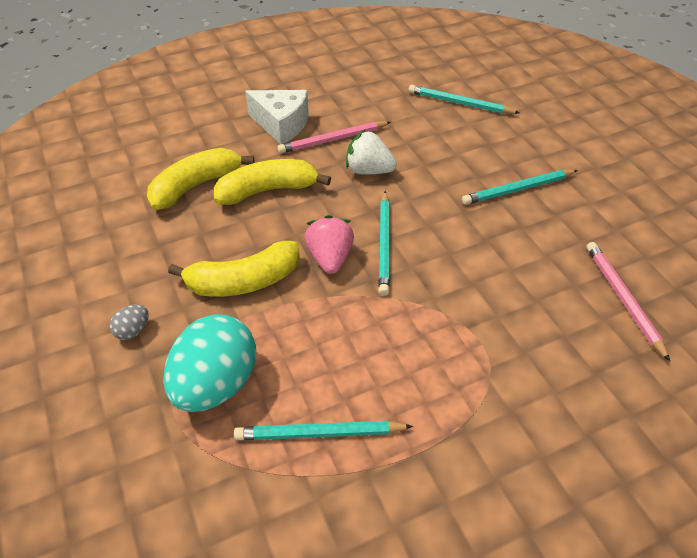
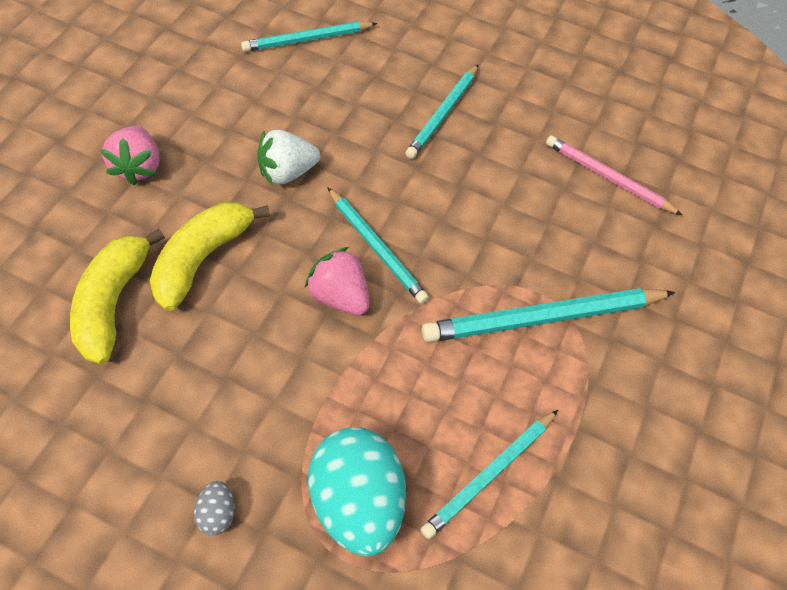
camera: 45 degrees left, 10 degrees up
yellow banana [168,241,300,297] -> none
white cheese [245,90,309,144] -> pink strawberry [100,126,159,185]
pink pencil [277,121,391,153] -> none
none -> turquoise pencil [422,288,675,342]

